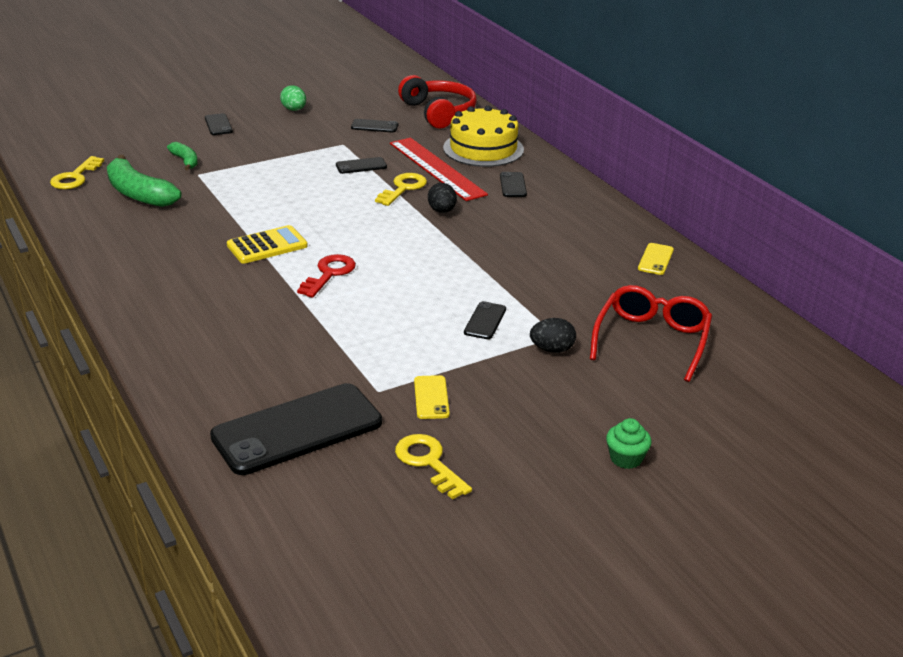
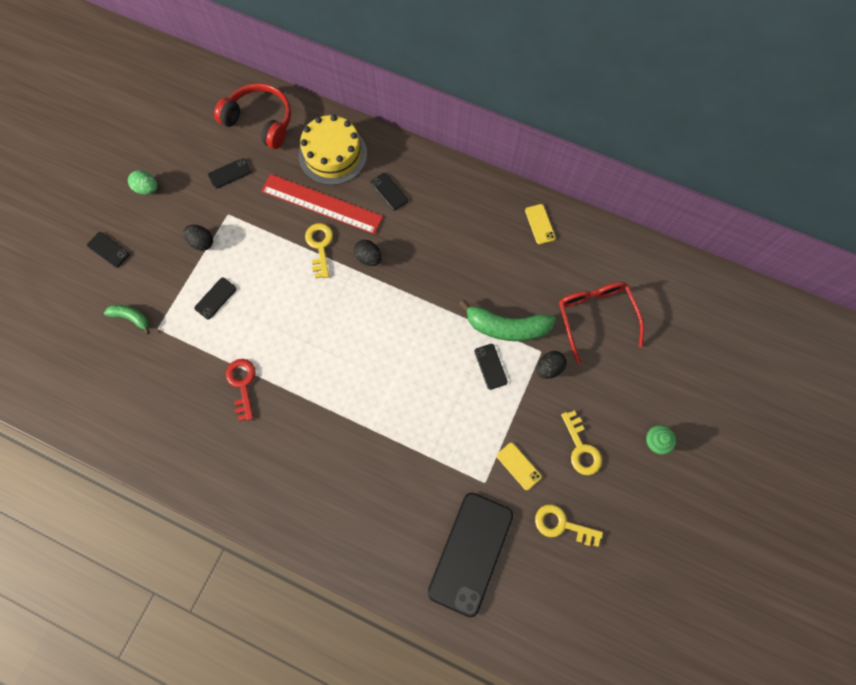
camera: 35 degrees left, 40 degrees up
yellow key [50,156,104,189] -> yellow key moved to [561,410,602,475]
green banana [107,155,181,207] -> green banana moved to [459,299,556,341]
yellow calculator [227,225,308,264] -> none
red key [297,254,356,298] -> red key moved to [226,359,256,421]
black phone [336,157,387,174] -> black phone moved to [194,278,237,319]
none -> black egg [183,225,213,251]

